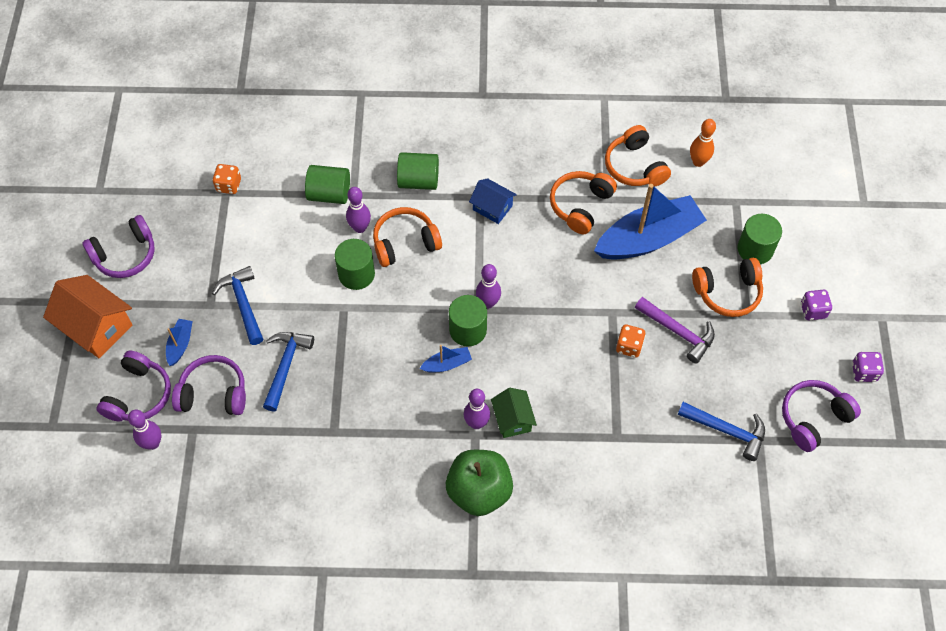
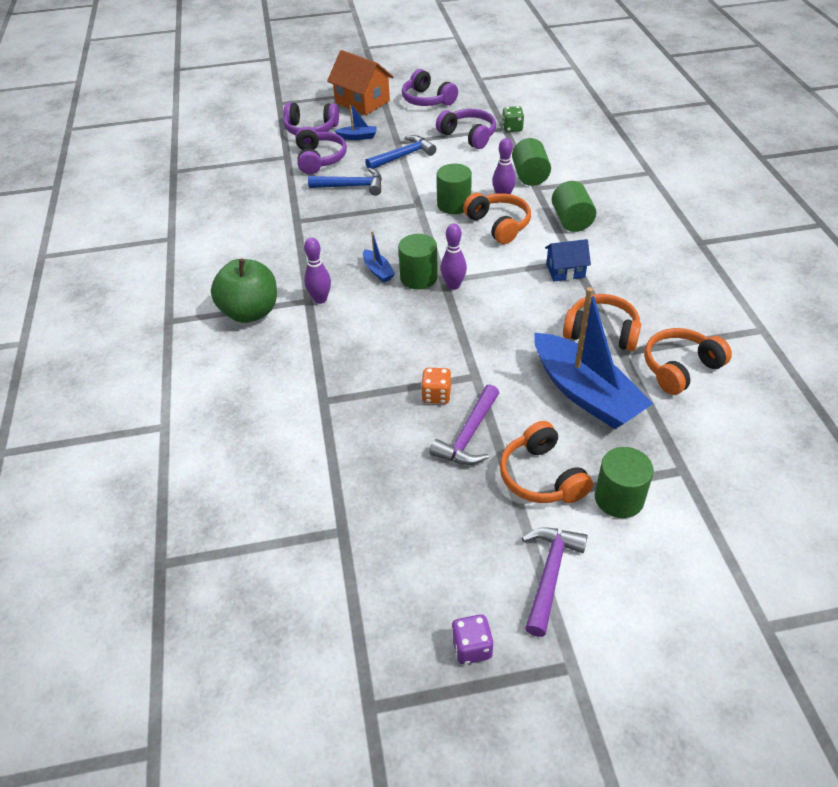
camera: 80 degrees right, 15 degrees down
orange house [43,275,133,358] -> orange house turned 75 degrees counterclockwise [327,50,394,115]
purple bowling pin [128,410,161,450] -> none
orange dice [212,164,241,194] -> green dice [502,106,524,132]
blue house [469,178,517,224] -> blue house turned 60 degrees clockwise [545,239,591,281]
green house [491,388,537,438] -> none
blue hammer [678,402,765,461] -> none
orange bowling pin [690,119,716,167] -> none
purple headphones [782,380,861,452] -> purple headphones moved to [436,109,496,149]
purple dice [801,289,832,321] -> purple hammer [522,527,588,637]

